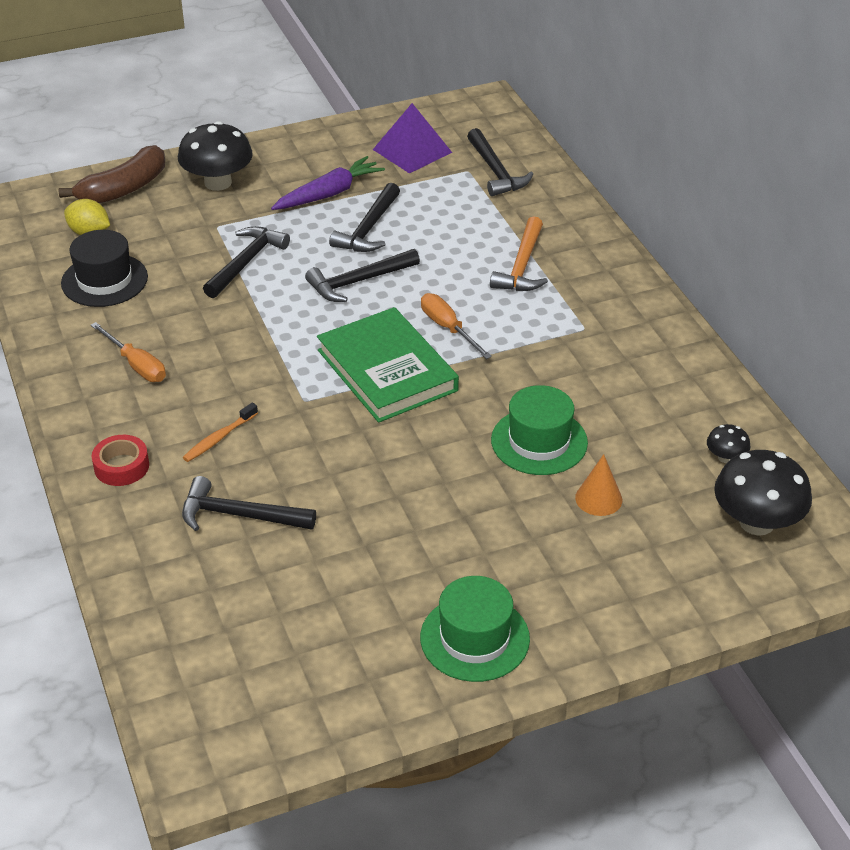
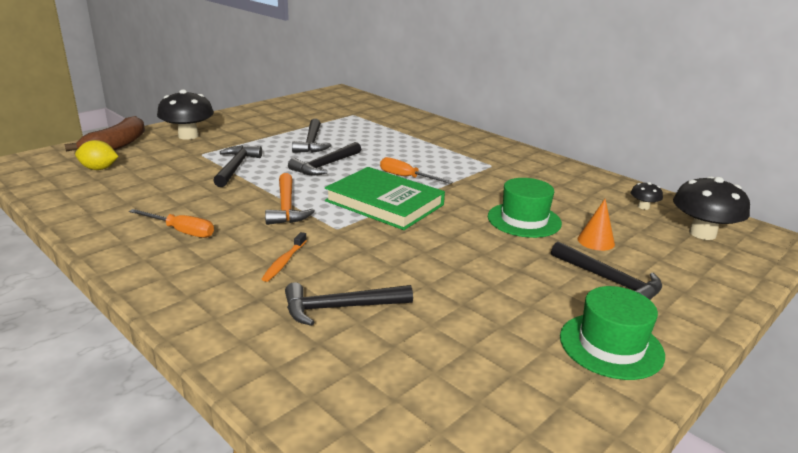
camera: 25 degrees left, 15 degrees down
black hat [61,230,148,307] -> none
red tape [92,435,149,486] -> none
purple carrot [271,156,385,210] -> none
purple pyramid [373,103,452,173] -> none
black hammer [467,128,533,196] -> black hammer moved to [551,241,662,300]
orange hammer [490,217,548,291] -> orange hammer moved to [265,173,315,225]

